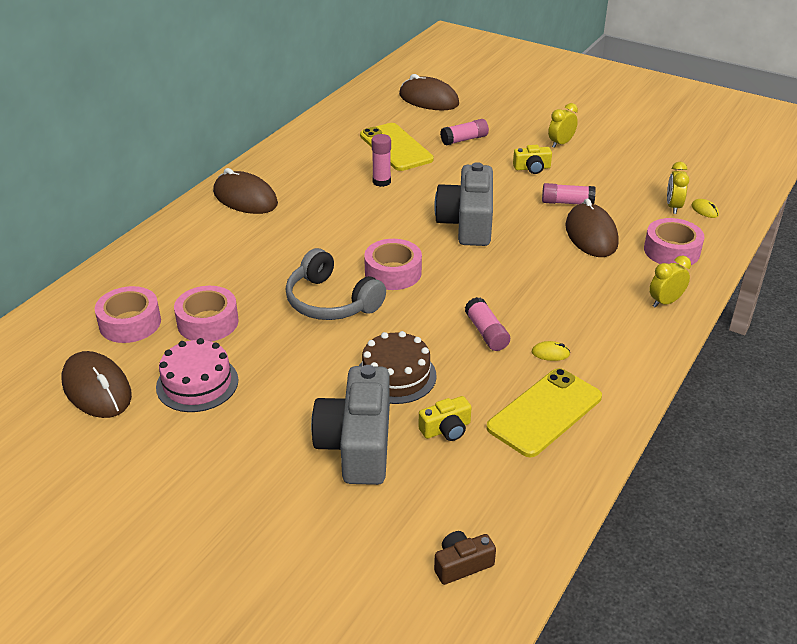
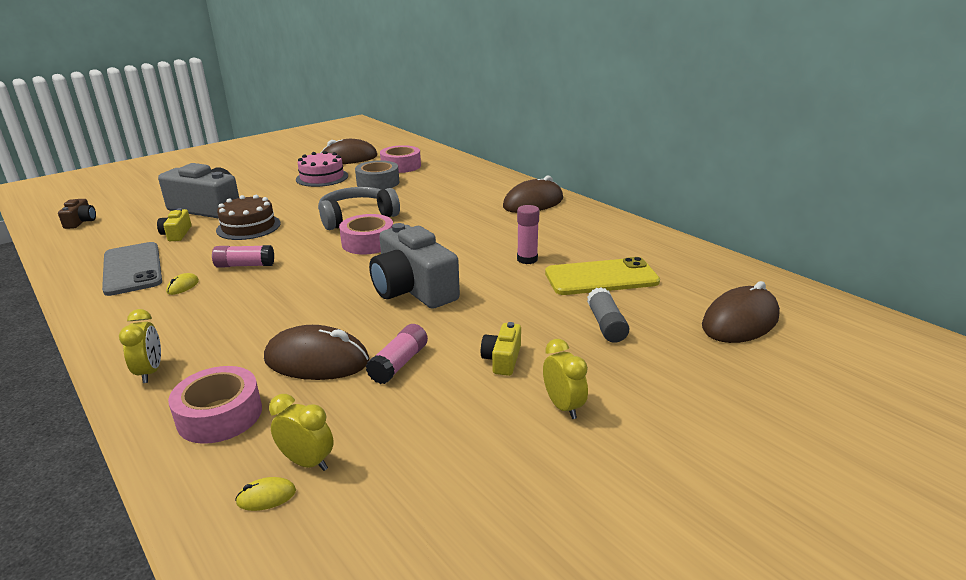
camera: 110 degrees right, 10 degrees down
pink tape [174,286,239,342] -> grey tape [355,160,399,190]
grey camera [434,162,493,246] -> grey camera turned 150 degrees counterclockwise [369,223,460,309]
pink glue stick [440,119,489,146] -> grey glue stick [587,287,630,343]
yellow phone [486,368,602,458] -> grey phone [102,242,162,296]

